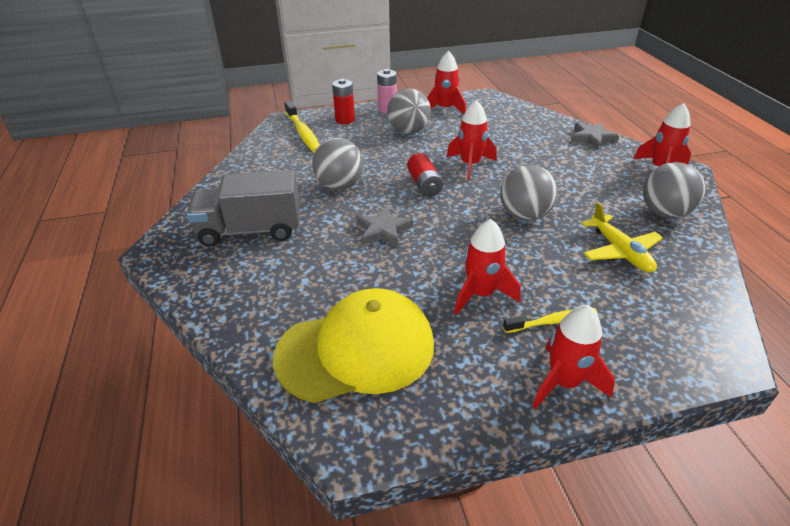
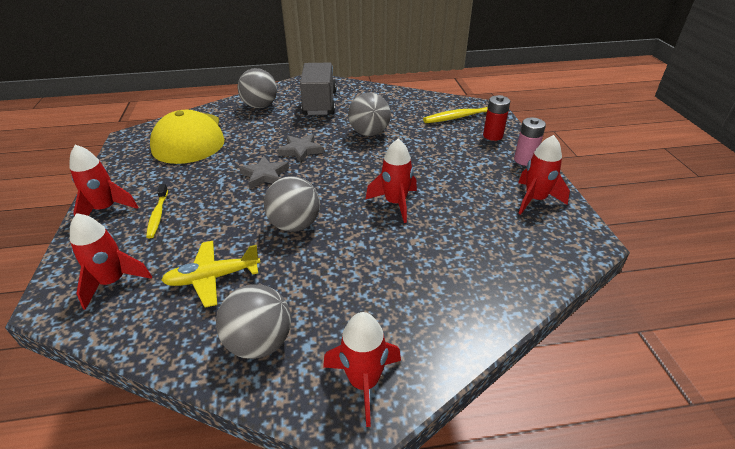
camera: 95 degrees right, 0 degrees up
grey ball [387,88,431,134] -> grey ball moved to [238,68,277,108]
red battery [407,153,443,197] -> none
red rocket [454,219,521,315] -> red rocket moved to [70,213,152,310]
grey star [571,123,619,150] -> grey star moved to [239,156,289,189]

